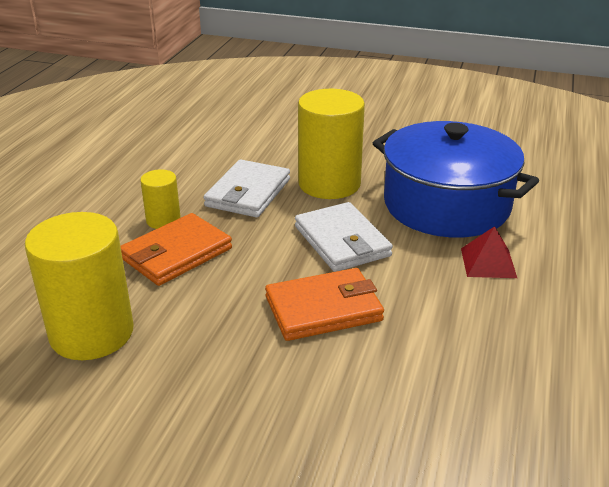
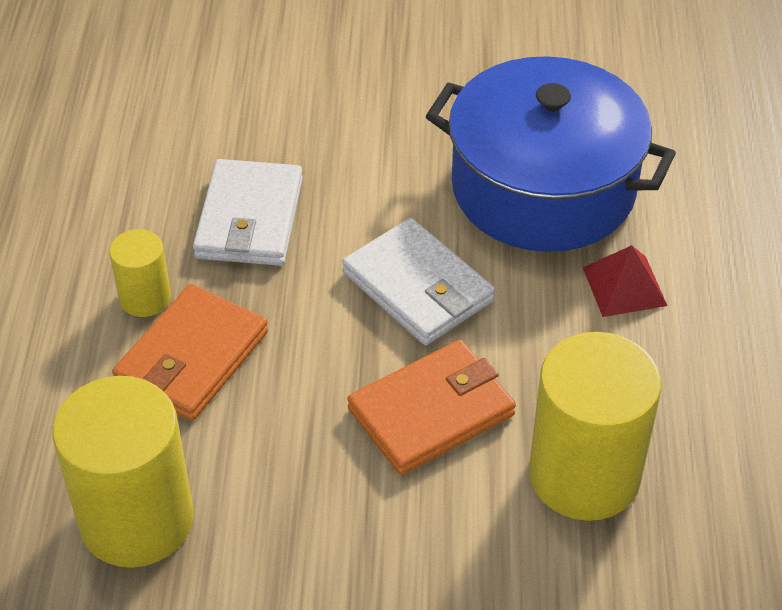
camera: 15 degrees left, 15 degrees up
yellow cylinder [298,89,365,199] -> yellow cylinder moved to [529,332,662,521]

